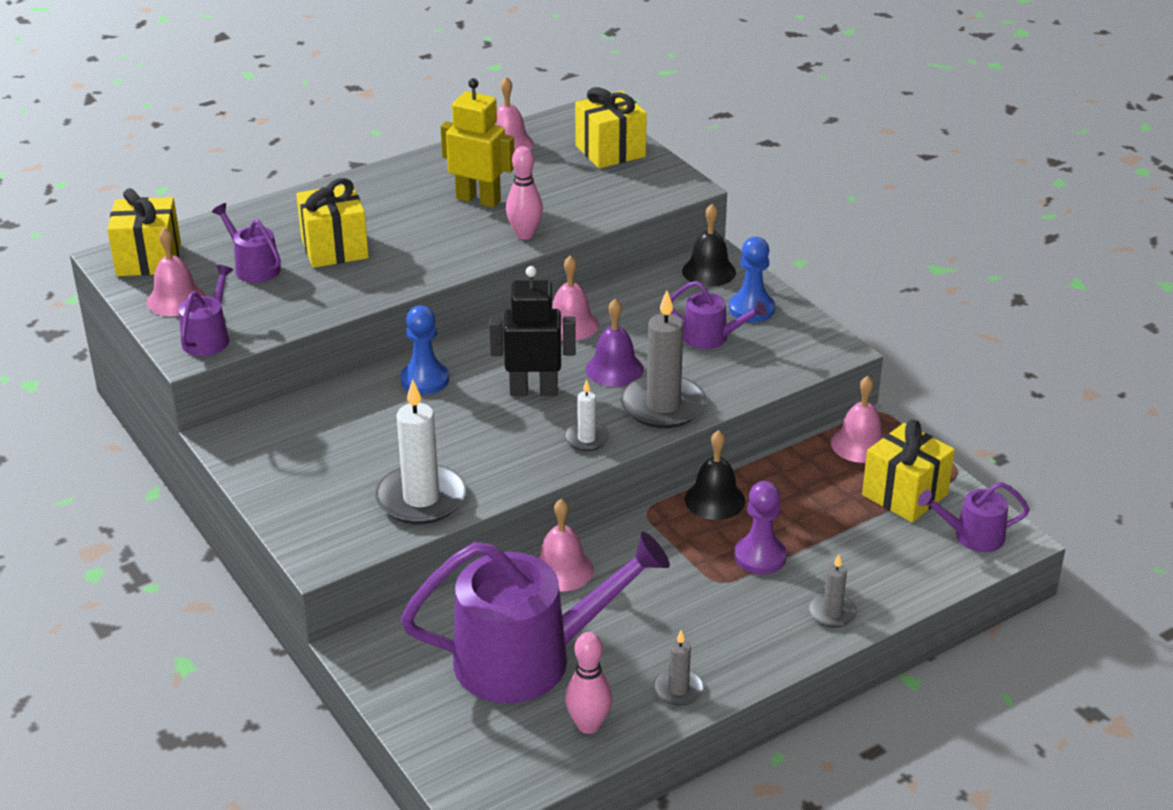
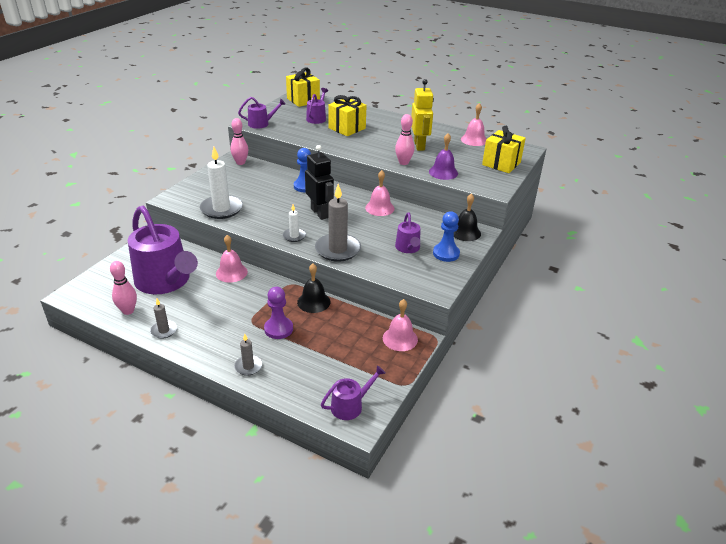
camera: 60 degrees right, 0 degrees up
pink bell [147,227,206,316] -> none
purple bell [586,299,644,387] -> purple bell moved to [429,133,458,180]
yellow gift [862,420,955,522] -> none
purple watering can [918,482,1030,552] -> purple watering can turned 90 degrees clockwise [321,365,386,420]
none -> pink bowling pin [230,118,248,165]

